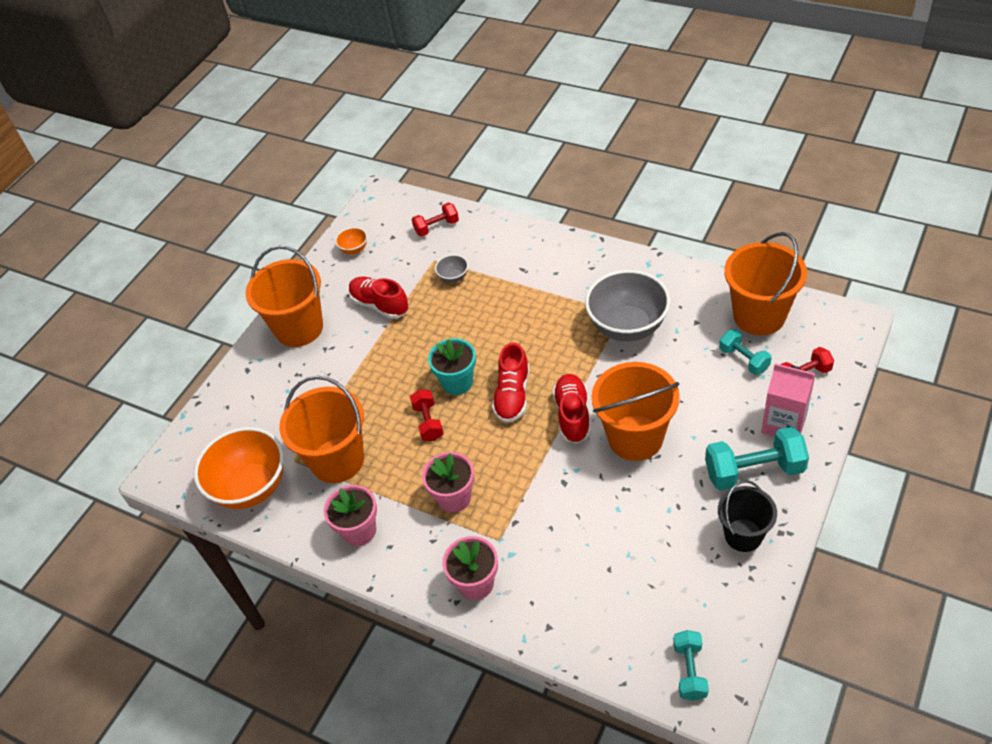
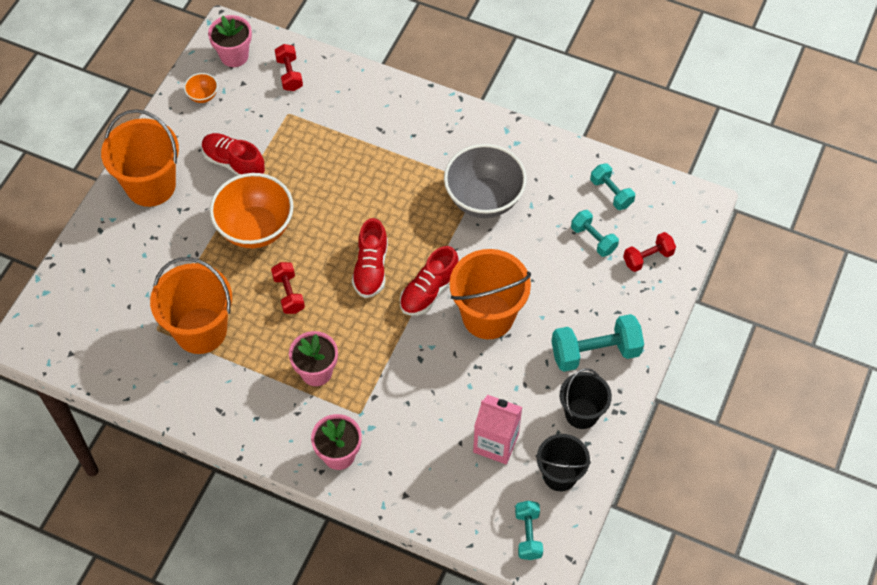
camera: 10 degrees left, 10 degrees up
orange bowl [194,427,284,509] -> orange bowl moved to [210,173,294,248]
pink flower pot [324,485,377,546] -> pink flower pot moved to [208,15,252,67]
red dumbbell [412,202,459,237] -> red dumbbell turned 75 degrees counterclockwise [275,44,303,91]
turquoise flower pot [428,338,476,395] -> none
grey bowl [435,255,468,283] -> none
red shoe [553,374,591,443] -> red shoe turned 135 degrees counterclockwise [400,246,459,316]
orange bucket [724,232,807,335] -> turquoise dumbbell [590,163,635,210]
pink carton [761,363,816,437] -> pink carton moved to [473,395,522,464]
none -> black bucket [536,434,591,491]

